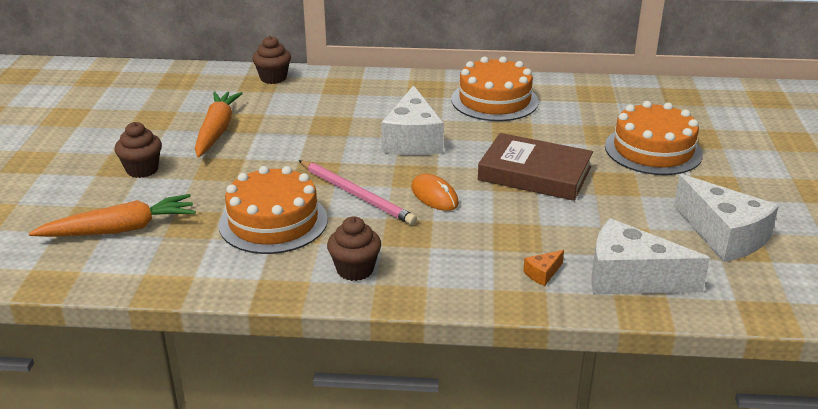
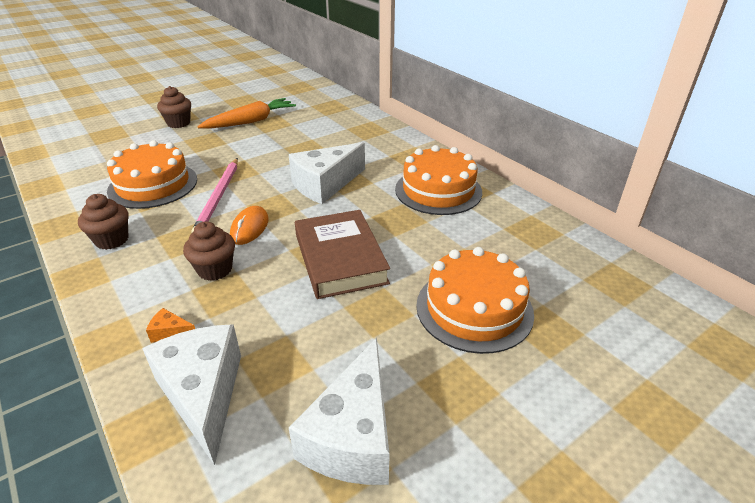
camera: 50 degrees right, 5 degrees up
orange carrot [29,194,196,237] -> none
brown cupcake [252,36,291,84] -> brown cupcake moved to [183,221,235,281]

